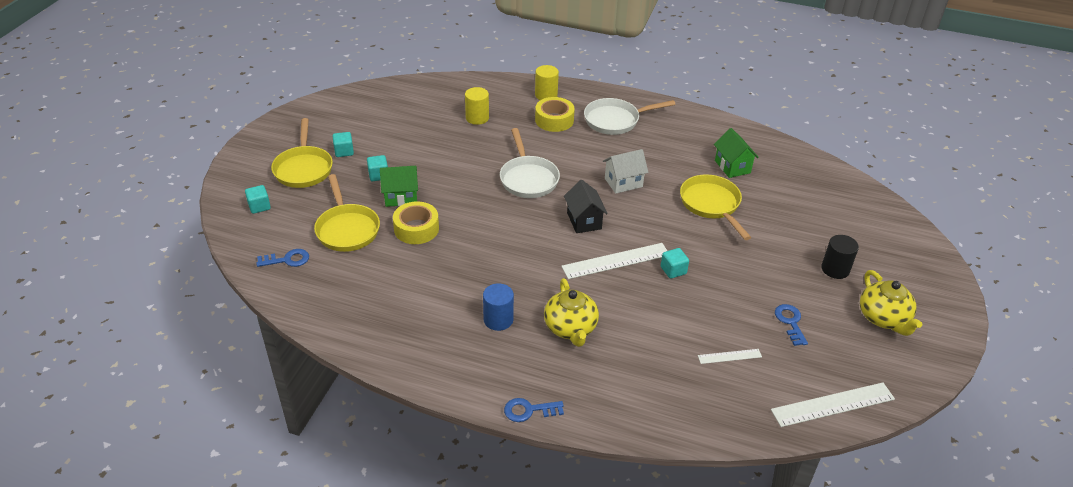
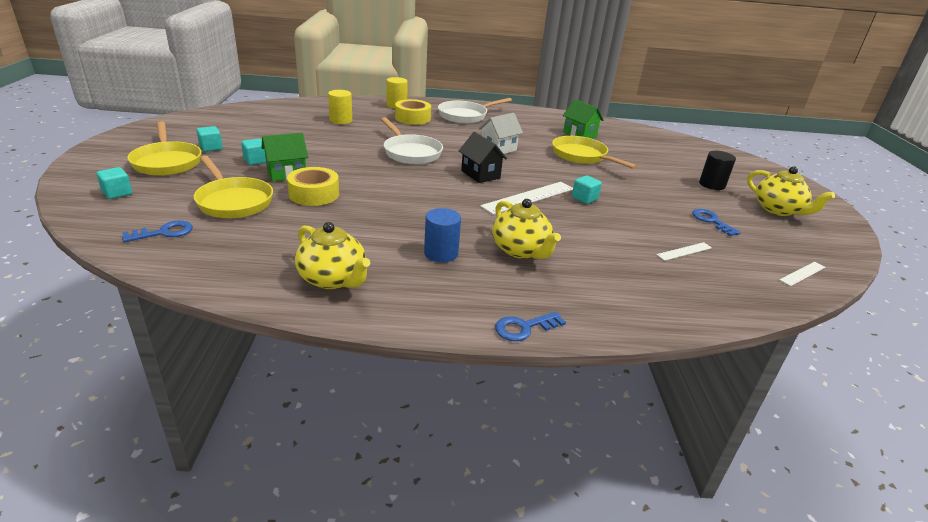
camera: 20 degrees left, 10 degrees down
white ruler [771,383,895,427] -> white ruler [780,262,826,286], size x0.52
none -> yellow teapot [295,222,370,289]

